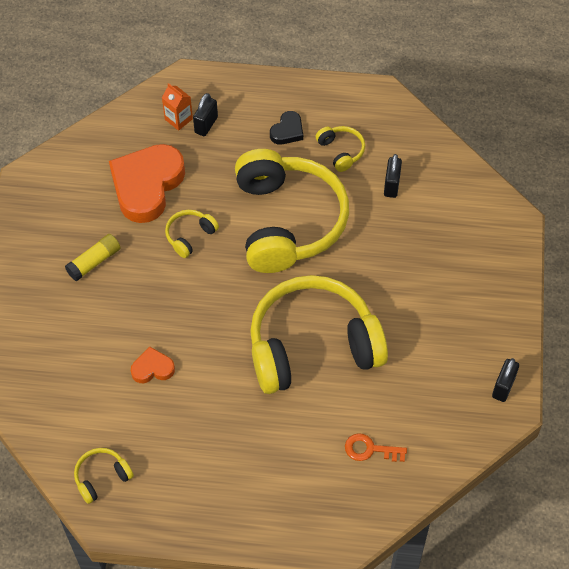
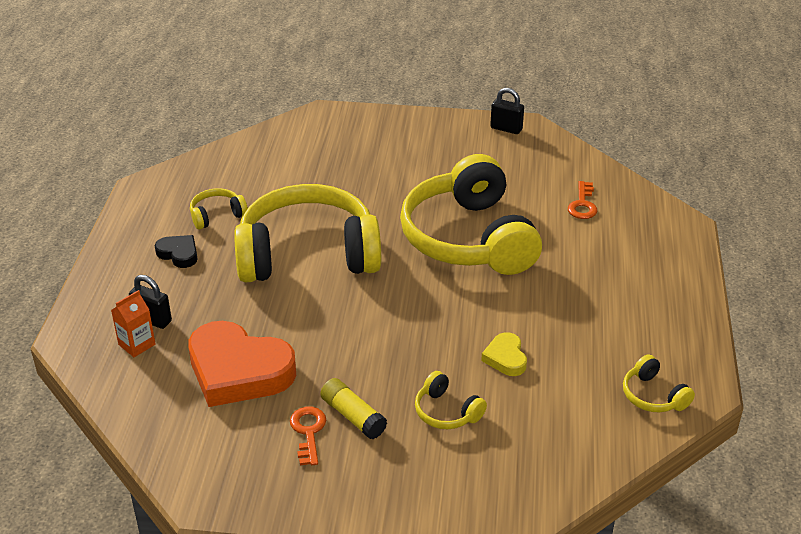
camera: 90 degrees left, 20 degrees down
orange heart [131,347,175,383] -> yellow heart [481,332,527,376]
yellow headphones [165,210,219,258] -> yellow headphones moved to [415,371,487,429]
black padlock [384,154,402,198] -> none
none -> orange key [290,407,326,465]

